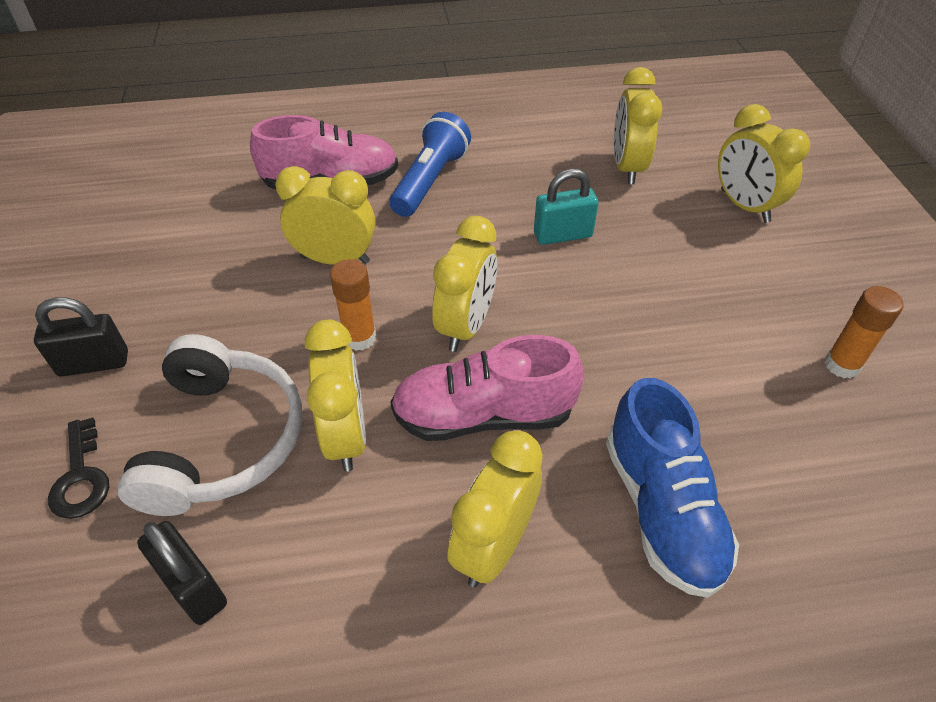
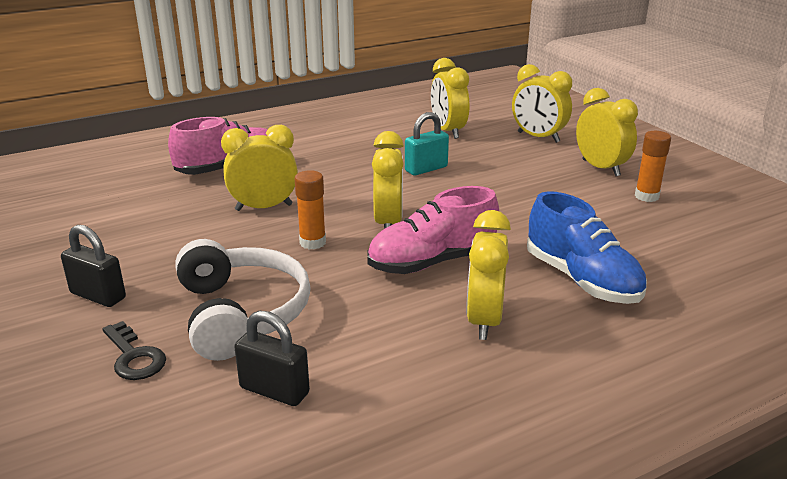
camera: 20 degrees left, 20 degrees down
black padlock [34,297,128,376] -> black padlock turned 60 degrees clockwise [61,225,126,307]
yellow clock [305,319,366,472] -> yellow clock moved to [576,88,638,176]
blue flashlight [389,112,471,217] -> none

